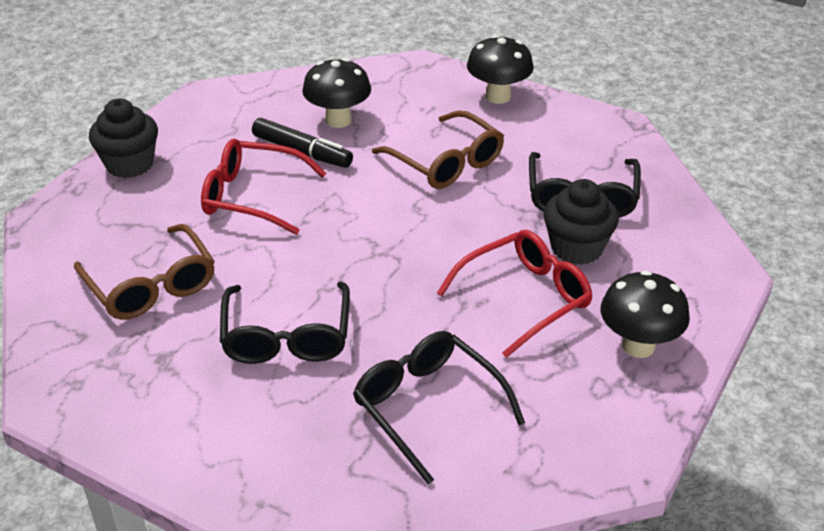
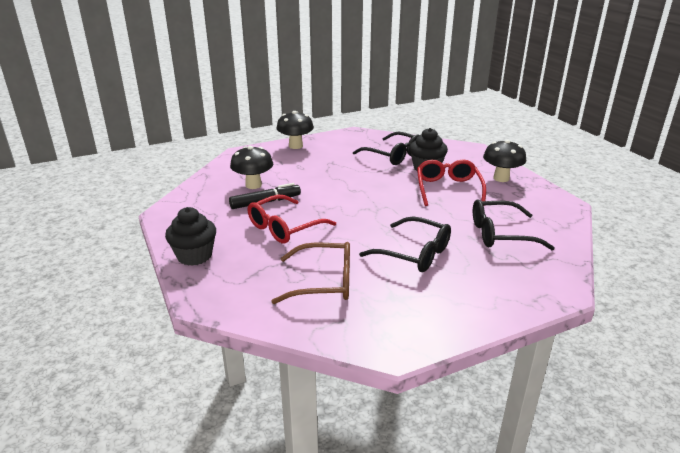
camera: 55 degrees left, 10 degrees down
brown glasses [372,111,504,189] -> none

